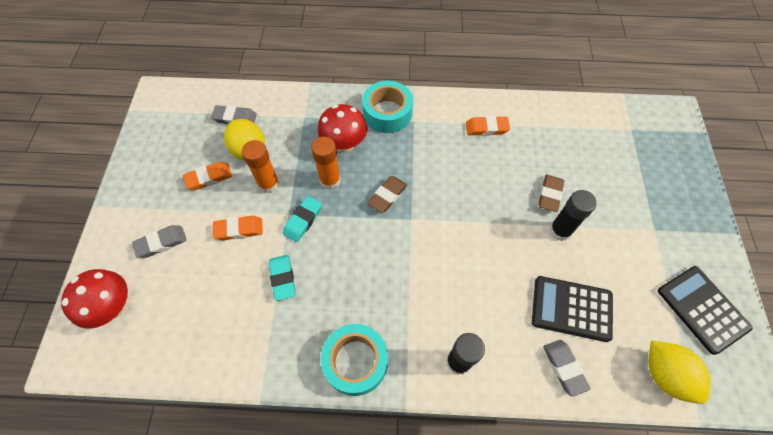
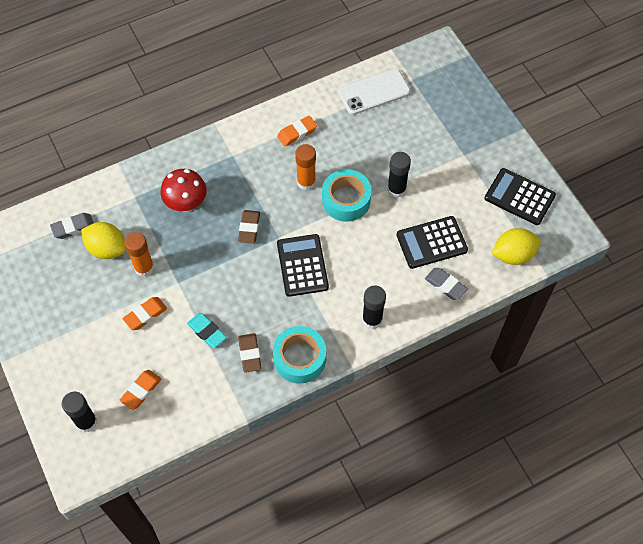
camera: 30 degrees left, 0 degrees up
red mushroom [61,269,128,329] -> black glue stick [62,392,97,432]
grey eraser [132,225,187,258] -> none
orange eraser [183,162,232,190] -> orange eraser moved to [119,370,162,410]
turquoise eraser [283,196,322,242] -> none
orange glue stick [311,136,341,190] -> orange glue stick moved to [295,144,316,190]
turquoise tape [362,81,413,133] -> turquoise tape moved to [322,169,372,222]
brown eraser [538,175,564,212] -> brown eraser moved to [238,333,262,373]
yellow lemon [649,341,711,404] -> yellow lemon turned 45 degrees counterclockwise [491,228,541,265]
none -> black calculator [277,234,329,297]
none -> white phone [338,69,410,115]

